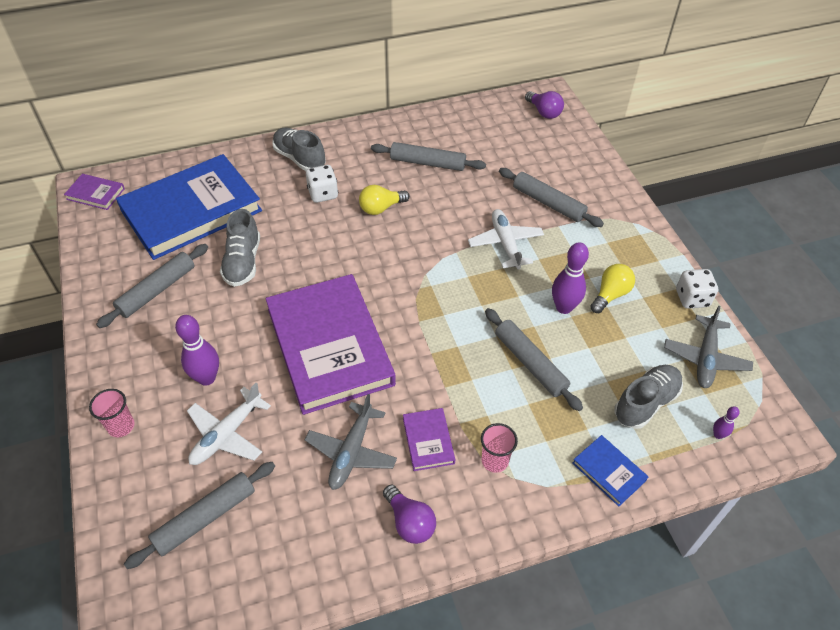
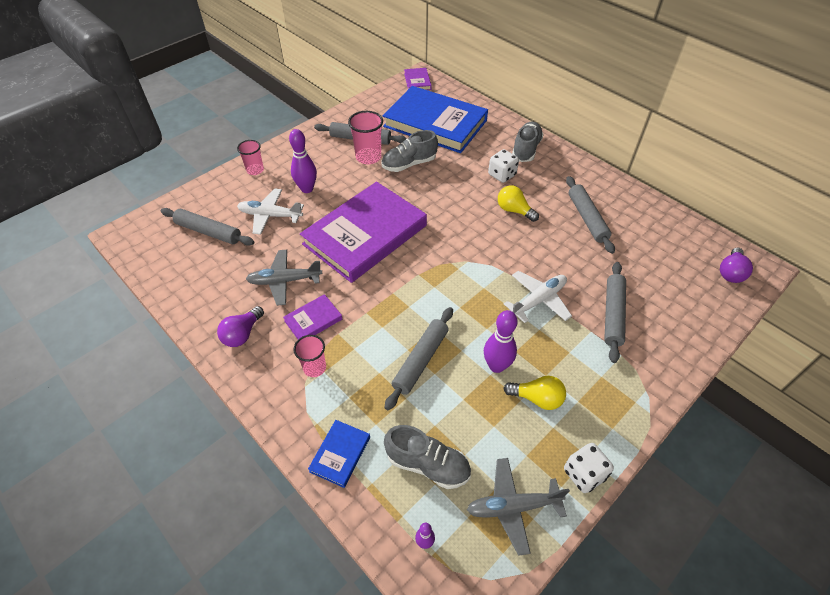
camera: 65 degrees right, 0 degrees up
none -> pink cup [348,111,383,164]

